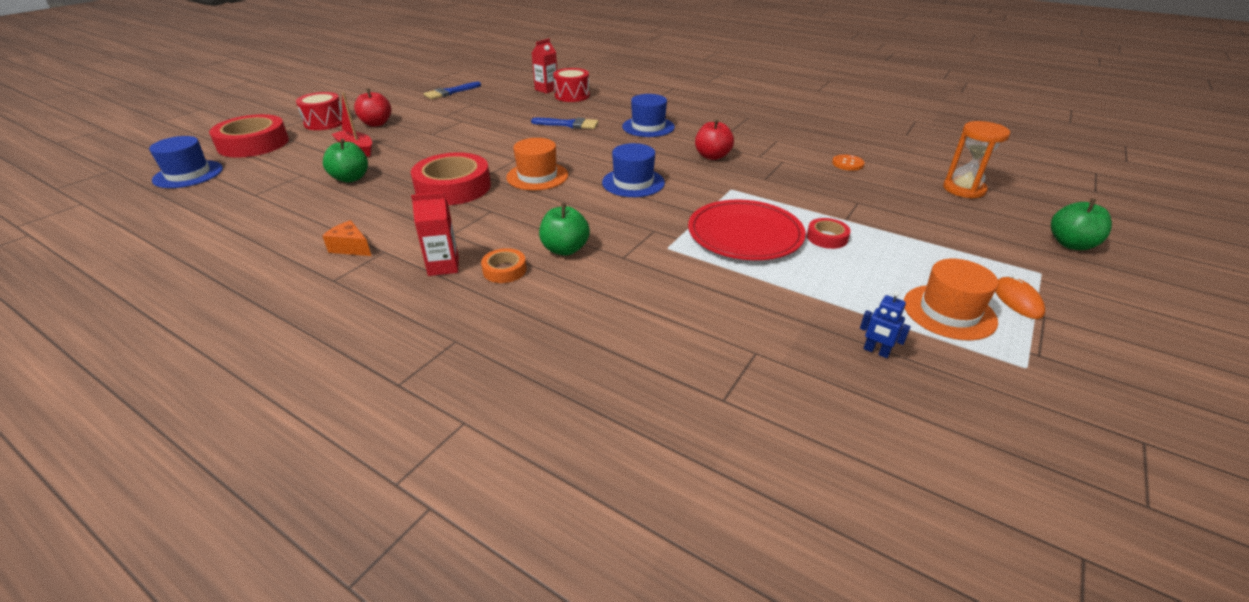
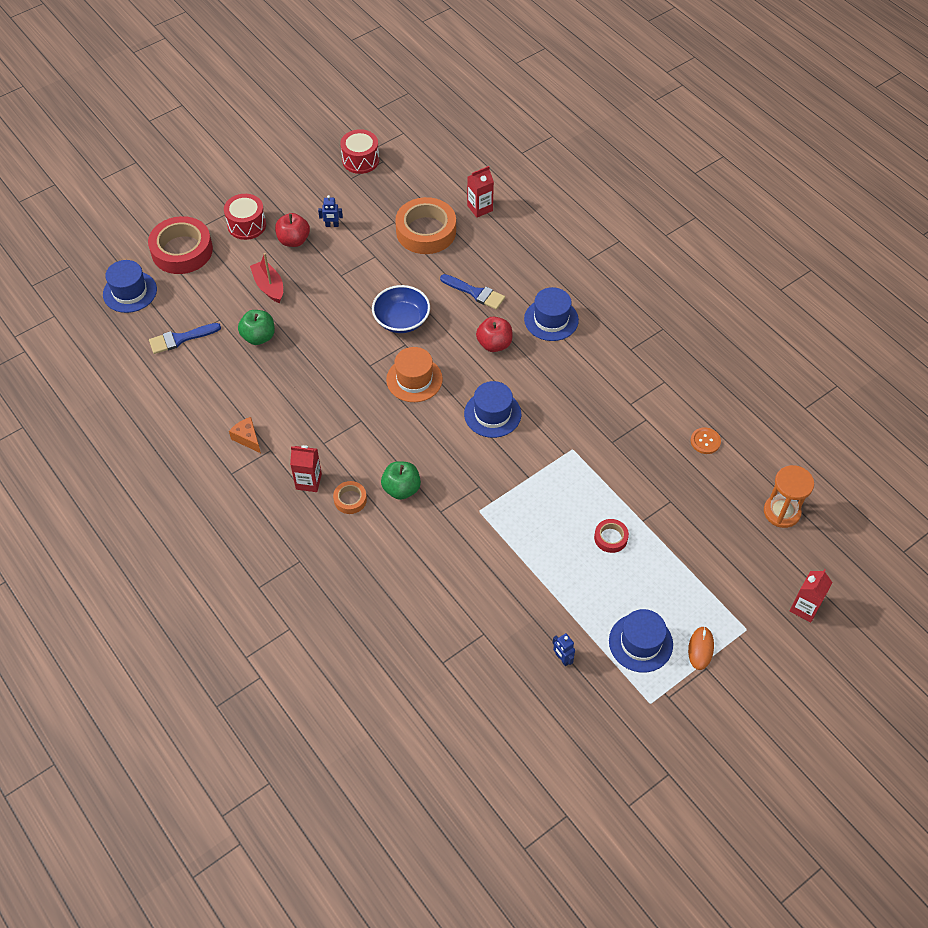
camera: 20 degrees right, 20 degrees up
red tape [411,152,491,205] -> none
blue brush [424,82,481,99] -> blue brush moved to [149,323,221,354]
red drum [553,68,590,102] -> red drum moved to [340,129,379,174]
red plate [688,200,806,260] -> none
red apple [695,119,734,160] -> red apple moved to [476,317,512,352]
orange hat [904,259,998,340] -> blue hat [609,609,673,673]
green apple [1051,199,1112,250] -> red carton [790,569,833,623]
none -> blue robot [318,195,343,227]
none -> blue bowl [372,285,430,333]
none -> orange tape [395,197,456,254]

